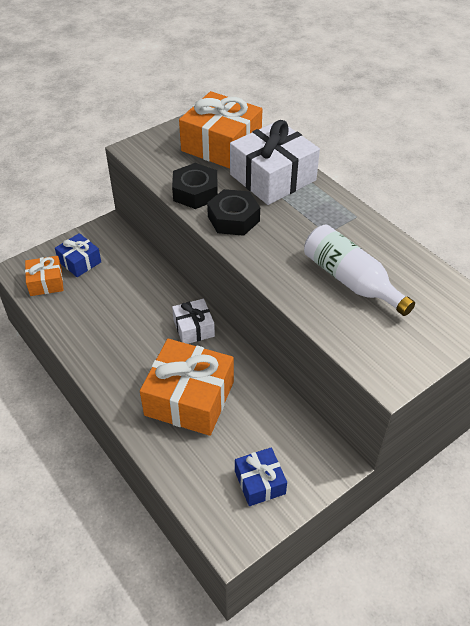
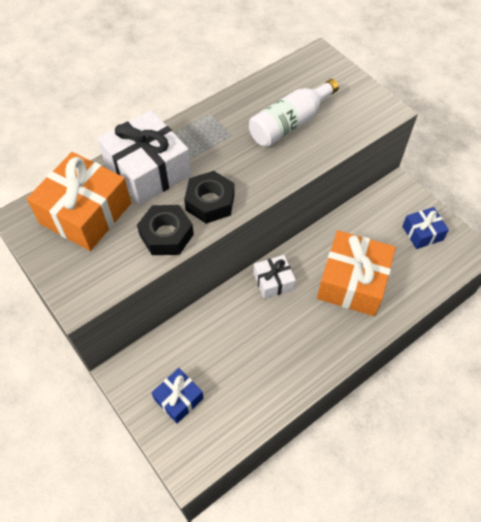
camera: 90 degrees left, 10 degrees up
orange gift [25,256,64,296] -> none

